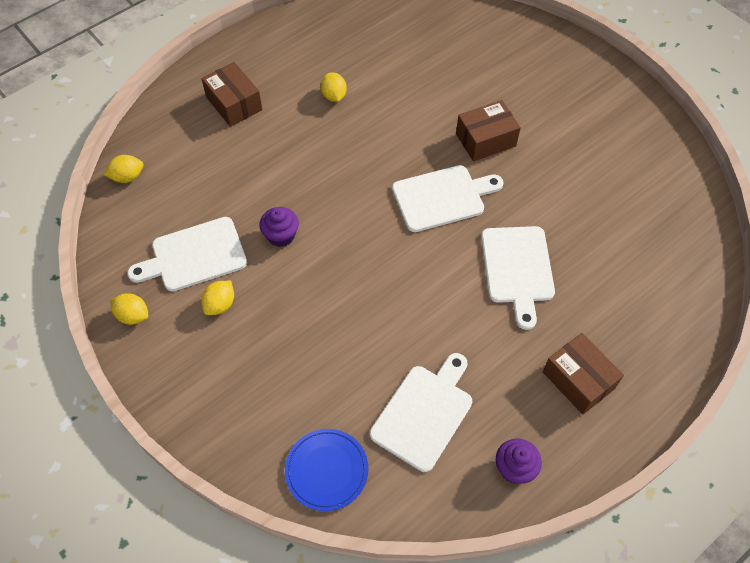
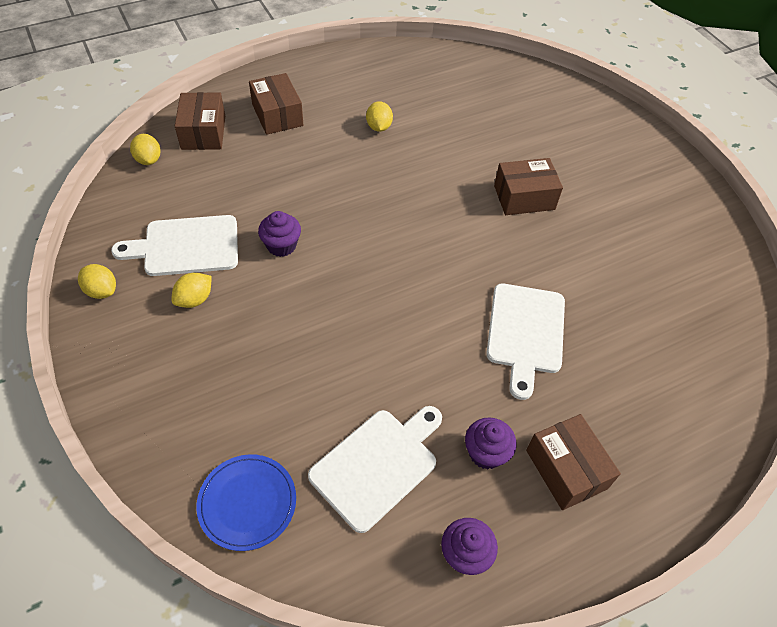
camera: 10 degrees right, 5 degrees down
yellow lemon [104,155,143,183] -> yellow lemon turned 75 degrees clockwise [130,134,161,165]
white cutting board [392,165,503,232] -> none
none -> brown box [175,92,225,150]
none -> purple cupcake [465,417,516,470]

